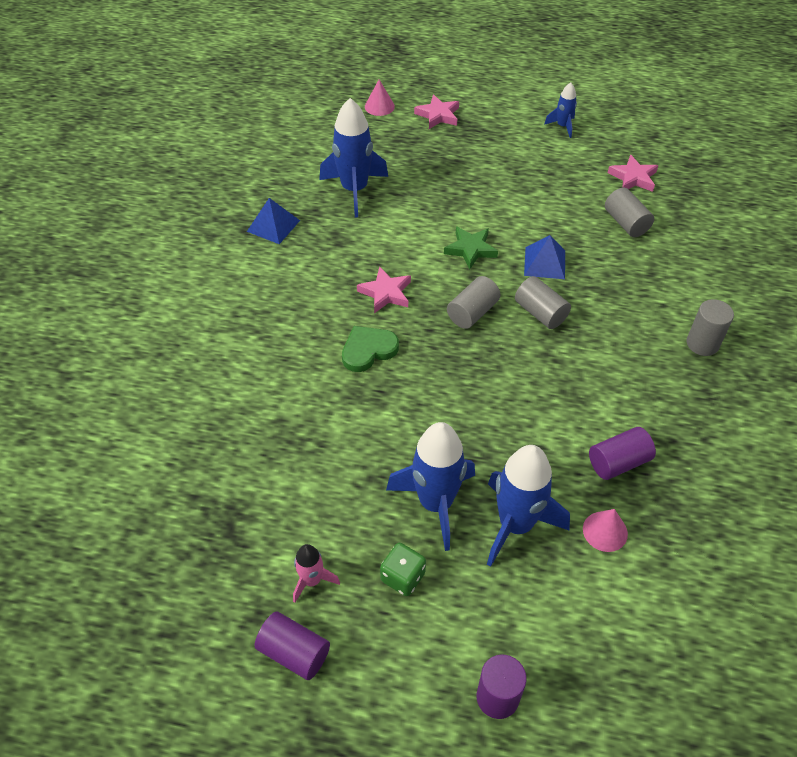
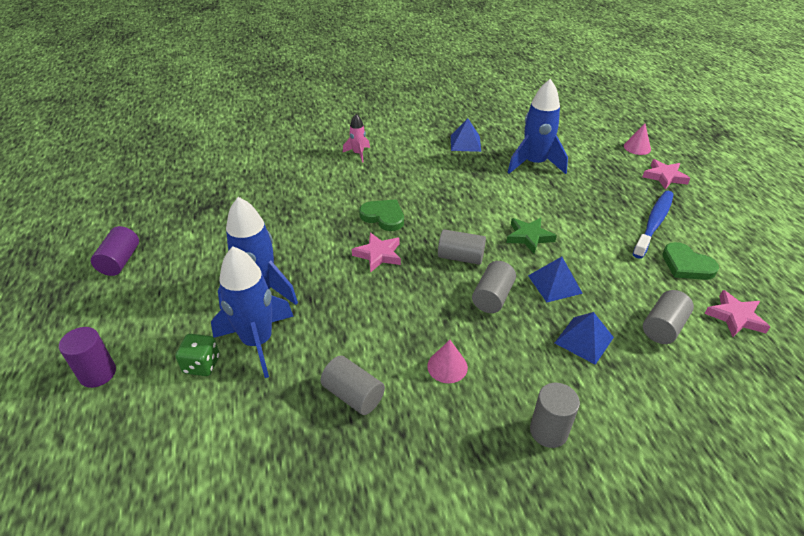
camera: 65 degrees right, 10 degrees down
pink rocket [293,544,340,603] -> pink rocket moved to [343,114,370,163]
pink star [357,266,411,313] -> pink star moved to [352,233,401,273]
green dice [380,543,426,596] -> green dice moved to [175,334,220,376]
blue rocket [544,82,577,138] -> none
pink cone [583,509,628,552] -> pink cone moved to [427,340,468,383]
purple cylinder [589,427,656,480] -> grey cylinder [321,356,385,415]
none -> blue pyramid [555,312,614,365]
none -> blue toothbrush [633,191,674,259]
none -> green heart [662,242,719,280]

